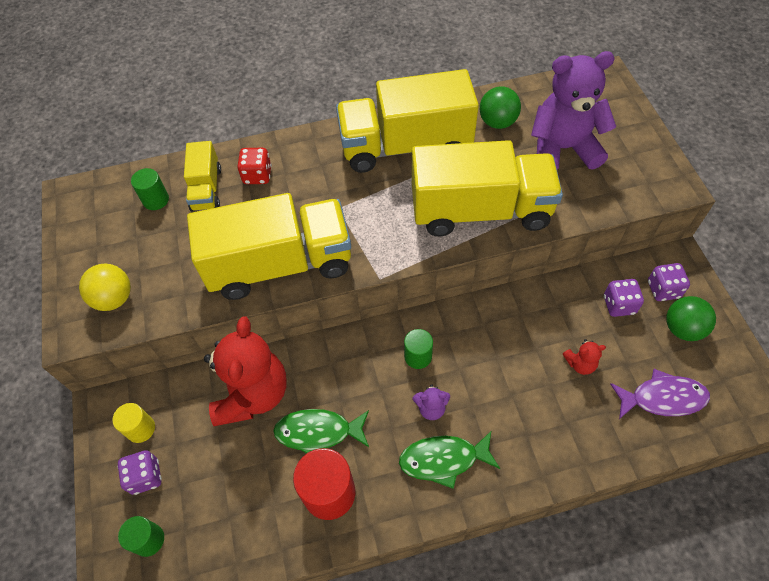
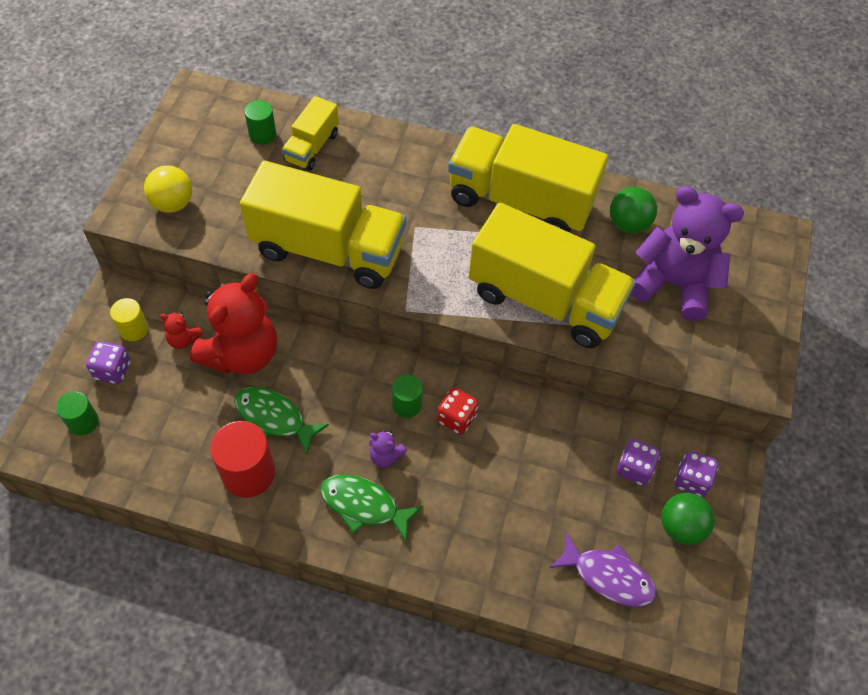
camera: 25 degrees right, 0 degrees up
red dice [237,148,272,184] -> red dice moved to [437,388,479,434]
red teddy bear [563,339,606,375] -> red teddy bear moved to [160,312,203,349]

